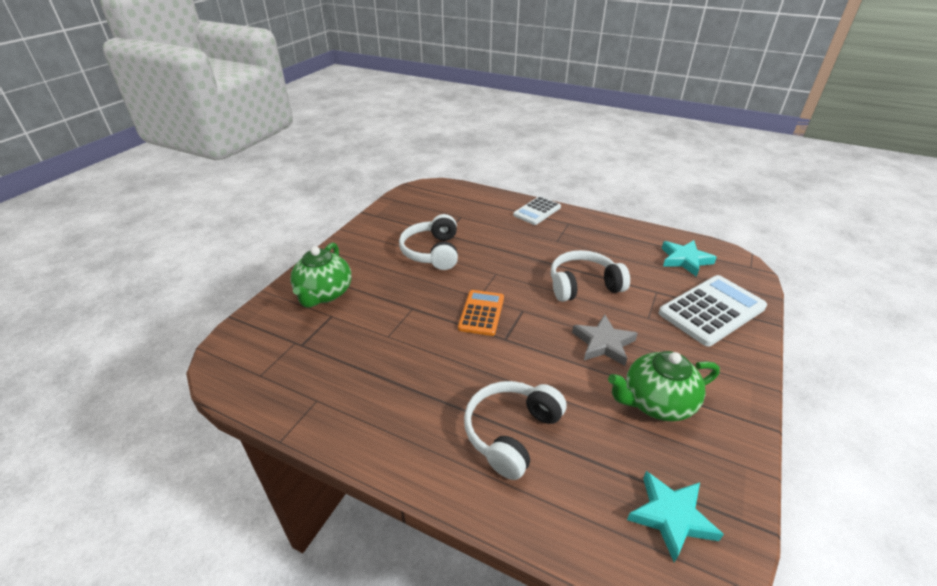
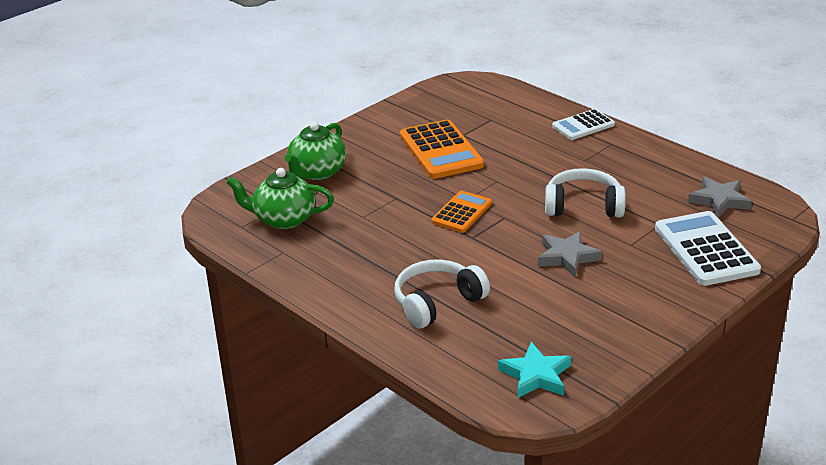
camera: 20 degrees right, 5 degrees down
white headphones [399,214,458,270] -> orange calculator [400,120,484,179]
green teapot [608,351,720,422] -> green teapot moved to [226,168,334,229]
white calculator [659,275,767,346] -> white calculator turned 90 degrees counterclockwise [655,211,761,286]
turquoise star [662,240,717,277] -> grey star [688,176,752,218]

